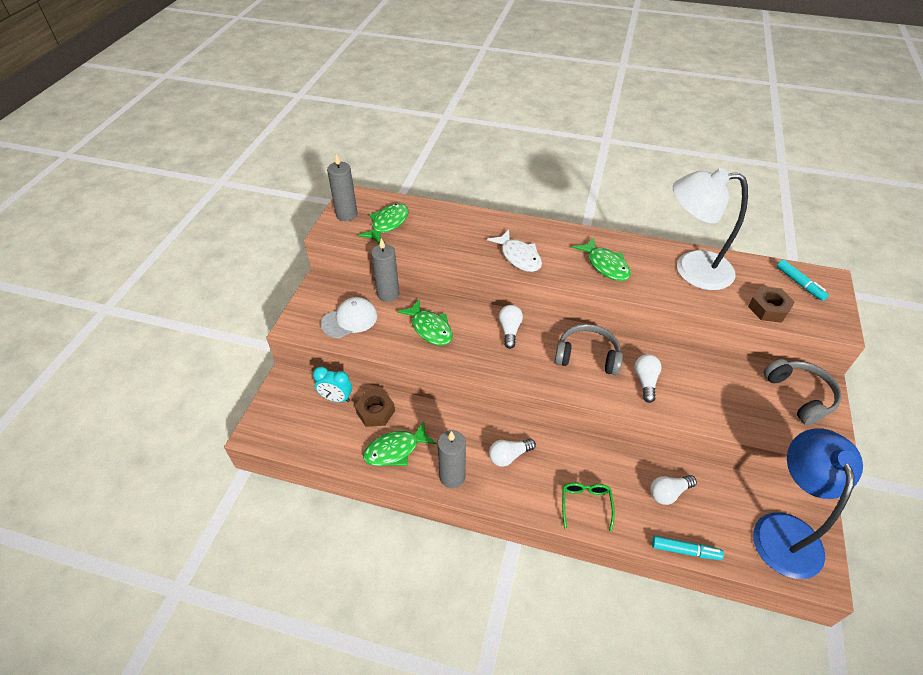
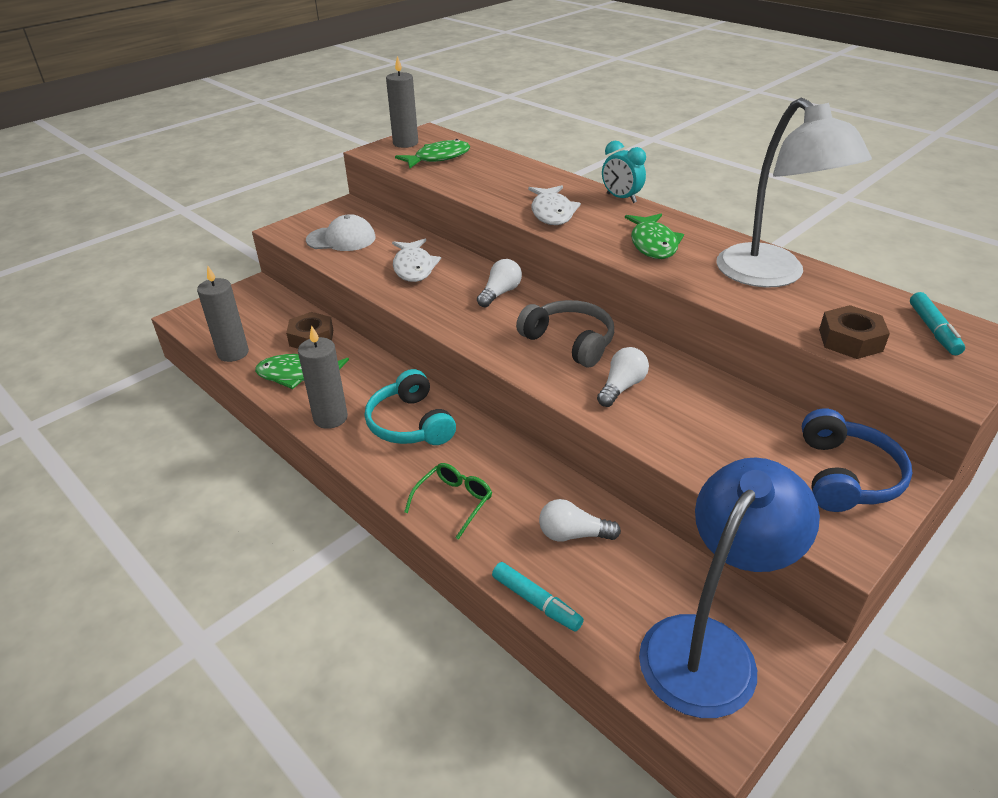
camera: 30 degrees right, 10 degrees down
turquoise clock [313,367,352,402] -> turquoise clock moved to [602,141,646,203]
grey candle [371,238,399,302] -> grey candle moved to [197,266,249,362]
green fish [397,299,453,346] -> white fish [392,239,441,282]
white light bulb [489,439,536,467] -> turquoise headphones [365,369,456,445]
white lamp [673,168,748,290] -> white lamp turned 150 degrees counterclockwise [717,98,872,288]
grey headphones [764,359,842,425] -> blue headphones [802,409,912,512]

